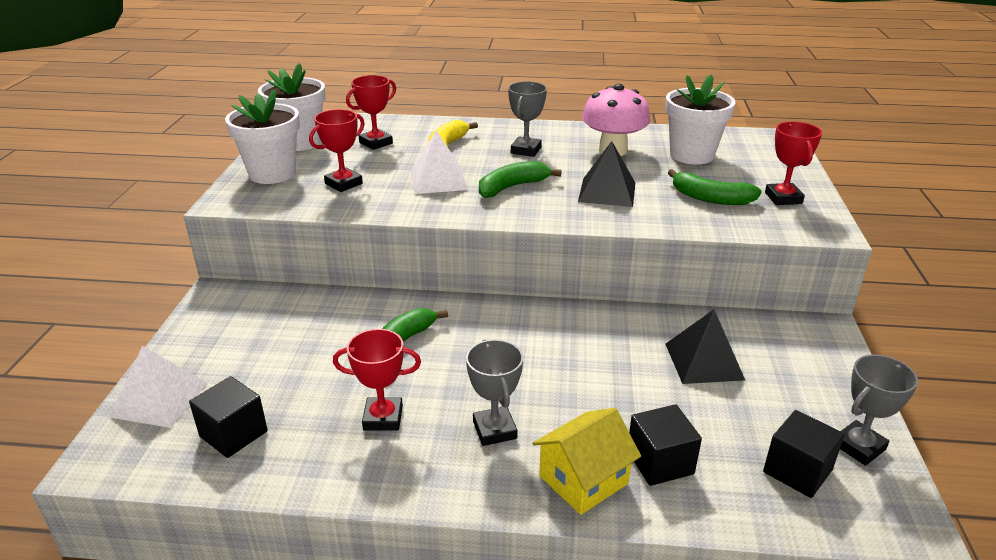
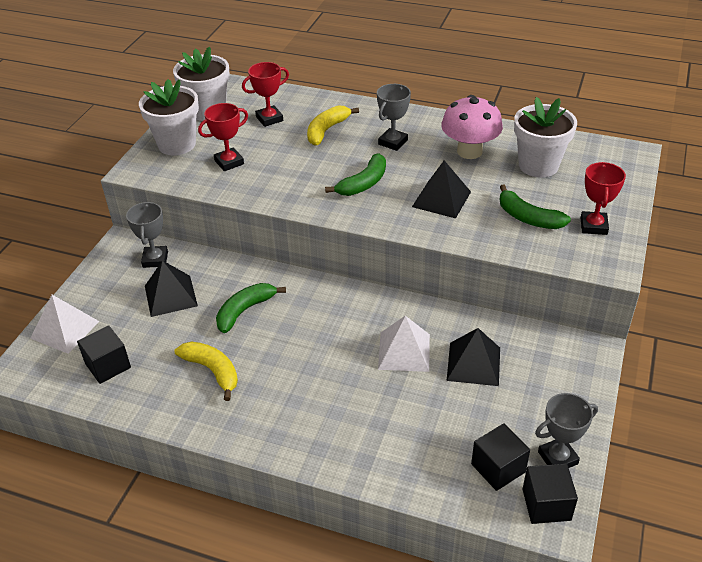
camera: 15 degrees right, 10 degrees up
red trophy [333,329,421,431] -> yellow banana [175,341,238,401]
white pyramid [411,130,468,194] -> white pyramid moved to [378,316,430,372]
grey trophy [466,340,523,446] -> grey trophy moved to [126,202,168,268]
green banana [479,161,562,198] -> green banana turned 150 degrees clockwise [325,153,386,196]
yellow house [532,408,641,515] -> none
black cube [629,404,702,486] -> black cube moved to [522,464,578,524]
none -> black pyramid [145,260,198,317]

